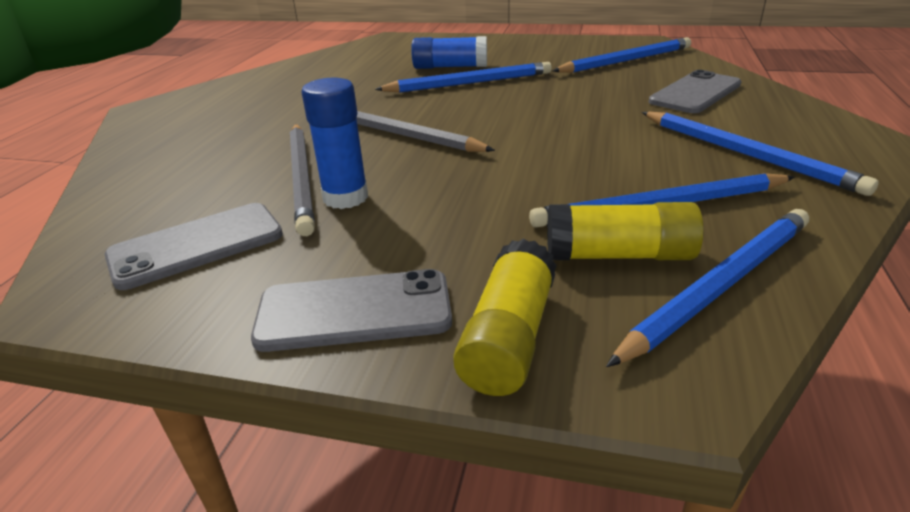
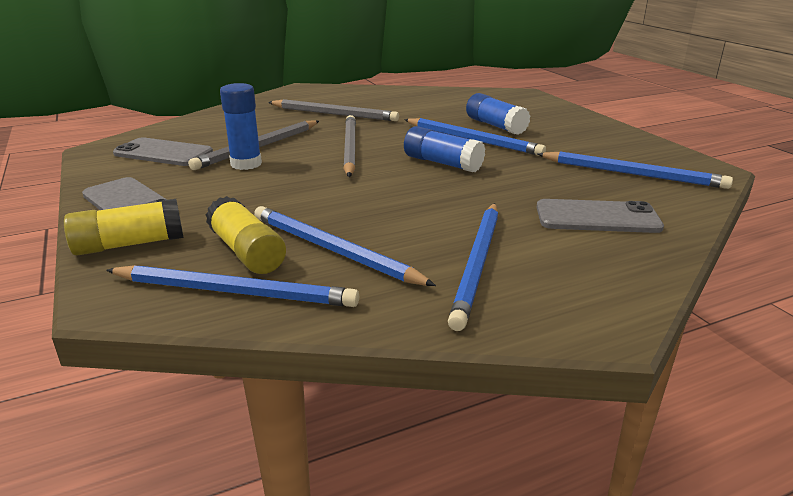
camera: 50 degrees right, 5 degrees down
none -> grey pencil [268,99,399,121]
none -> blue glue stick [404,126,485,172]

